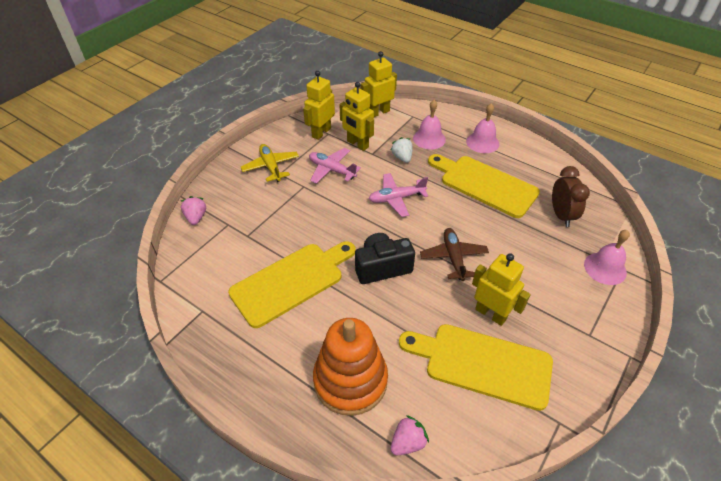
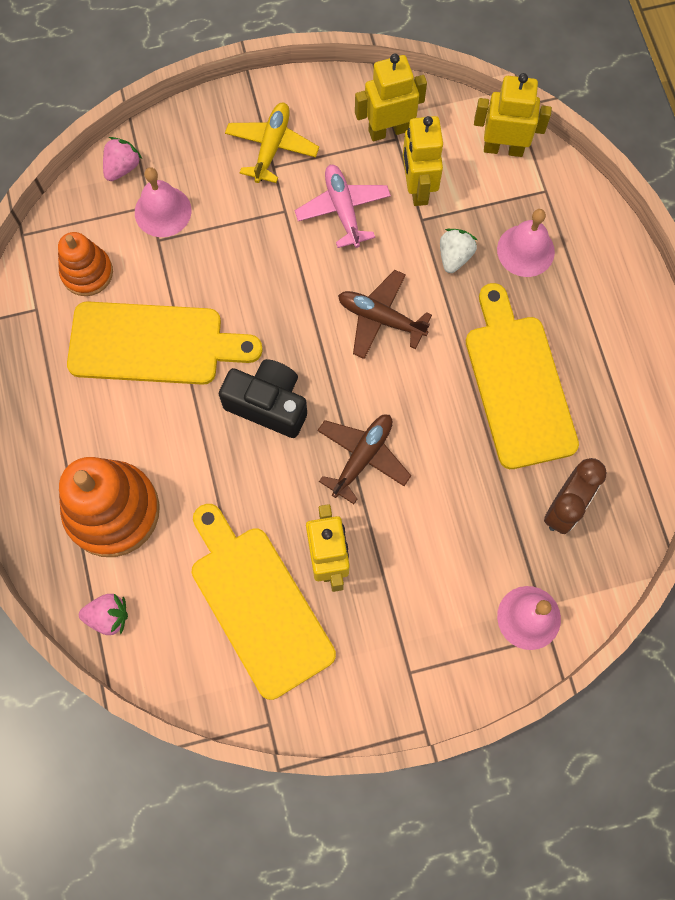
camera: 40 degrees right, 25 degrees up
pink plane [369,173,428,217] -> brown plane [338,270,432,359]
pink bell [466,103,499,153] -> pink bell moved to [135,167,191,237]
none -> orange stacking toy [58,232,113,296]

